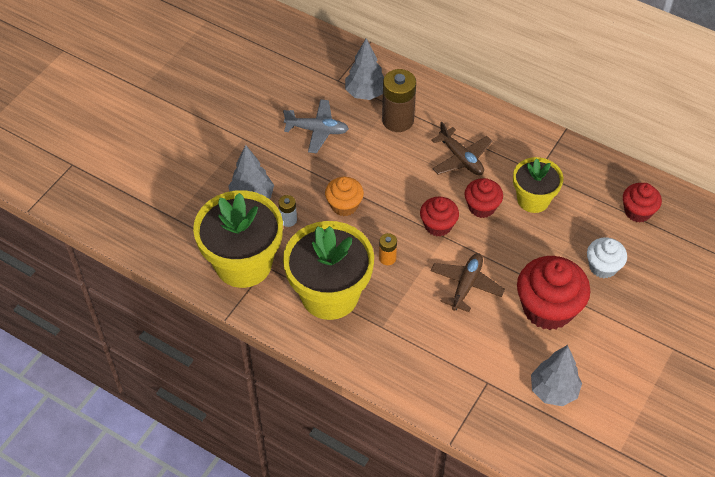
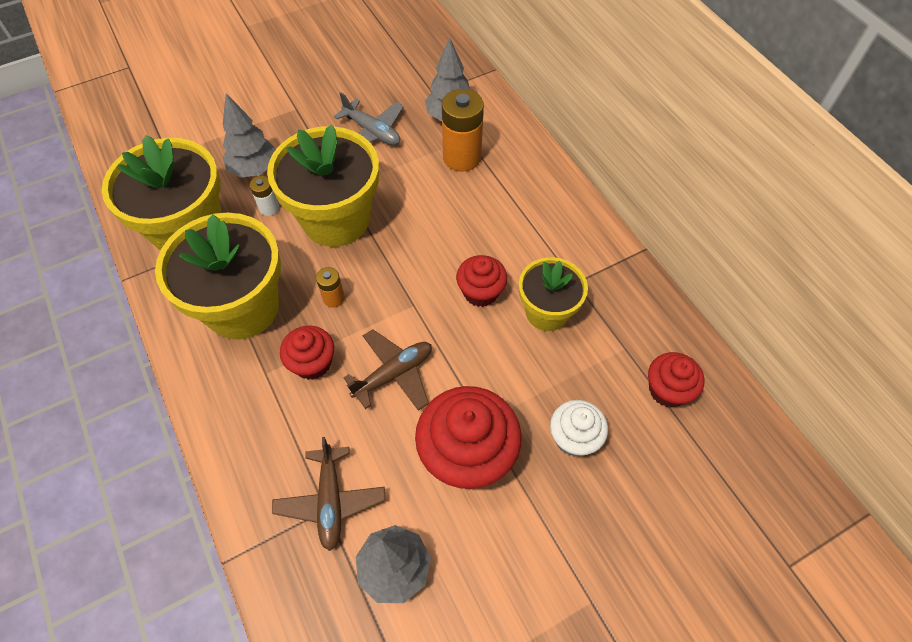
camera: 30 degrees right, 5 degrees up
orange cupcake [325,176,364,216] -> yellow flower pot [267,125,379,247]
brown battery [382,69,416,132] -> orange battery [442,89,484,171]
red cupcake [420,197,459,237] -> red cupcake moved to [280,326,334,380]
brown plane [431,122,492,175] -> brown plane moved to [272,437,386,551]

